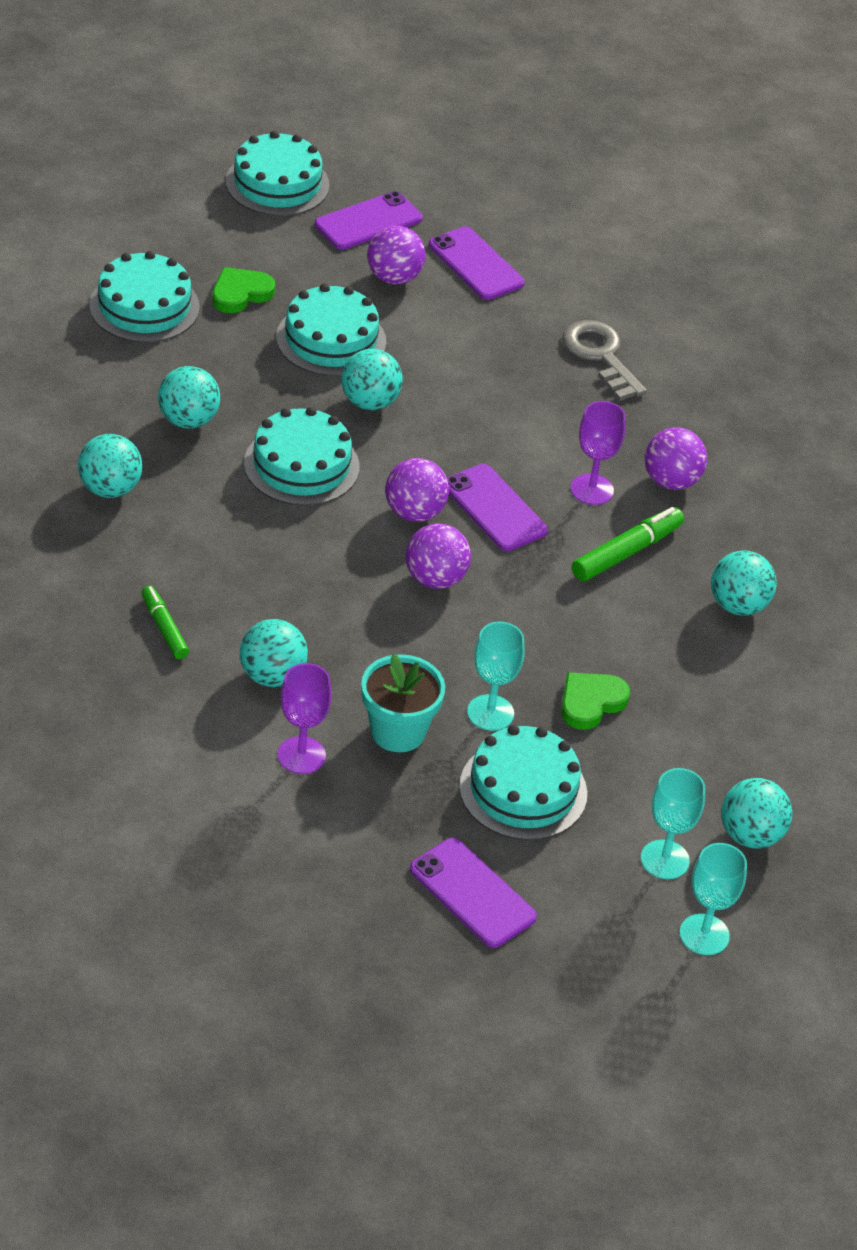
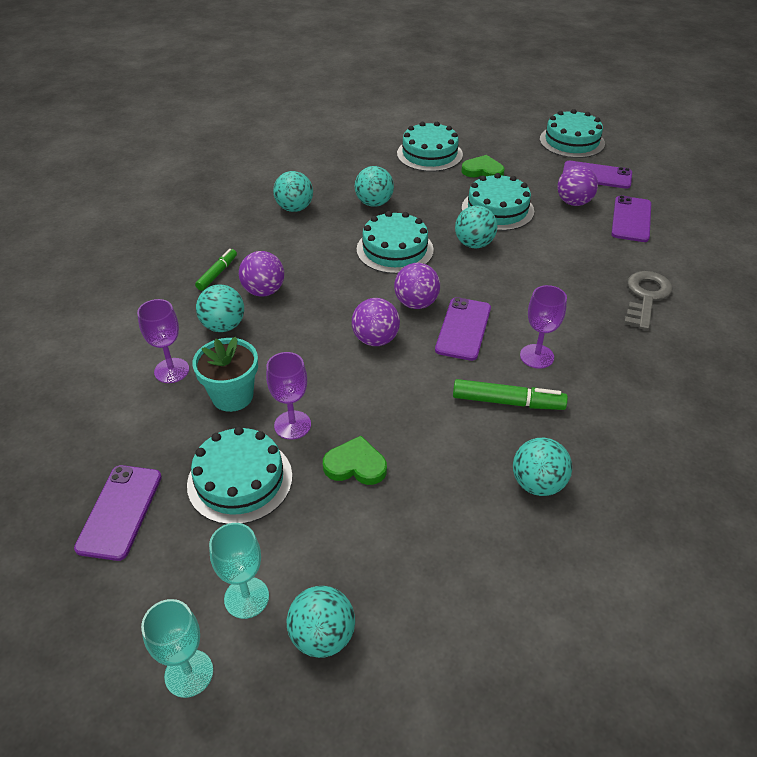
camera: 55 degrees right, 0 degrees up
turquoise goblet [467,622,525,731] -> purple goblet [266,352,311,440]
purple ball [645,427,707,490] -> purple ball moved to [239,251,284,296]

